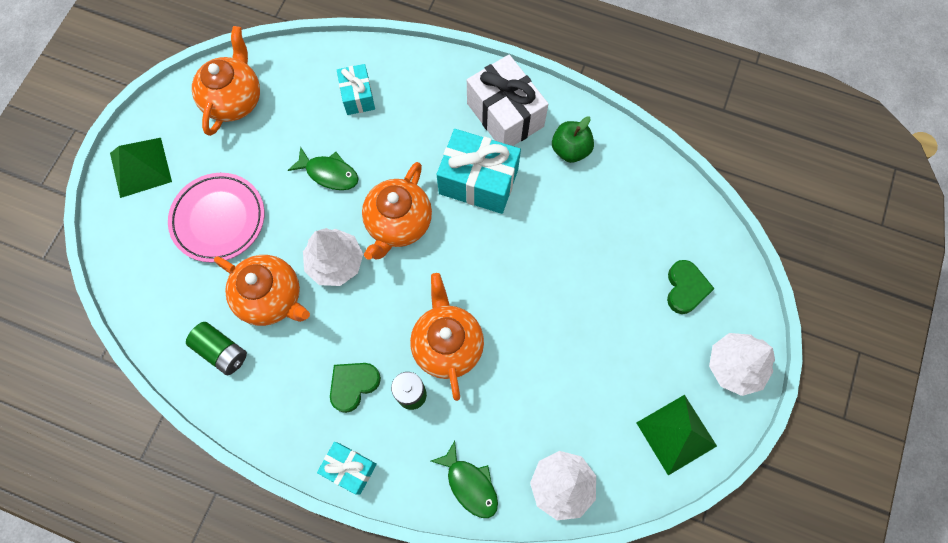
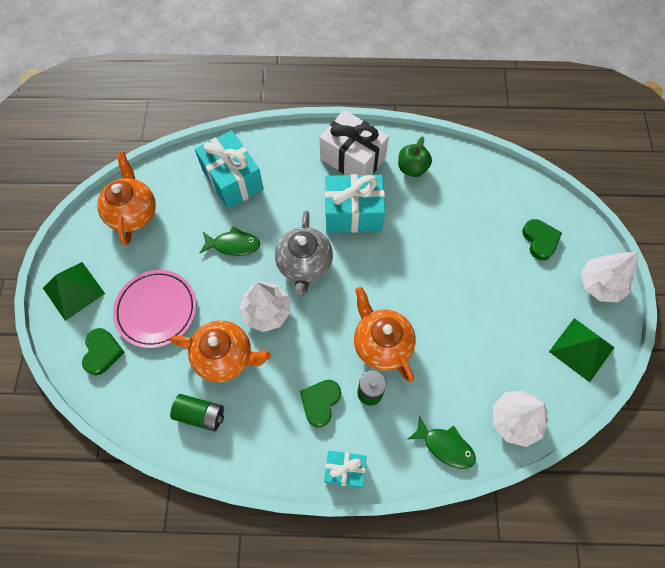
camera: 20 degrees left, 5 degrees down
turquoise gift [337,64,375,115] -> turquoise gift [195,130,264,209], size x1.74
orange teapot [362,162,432,260] -> grey teapot [275,211,333,296]
none -> green heart [82,328,125,375]

